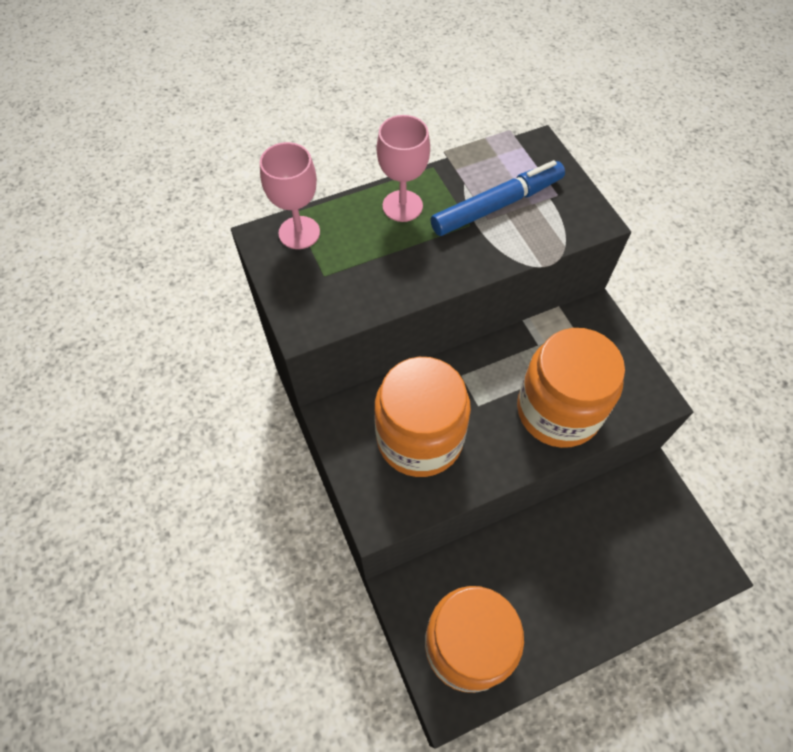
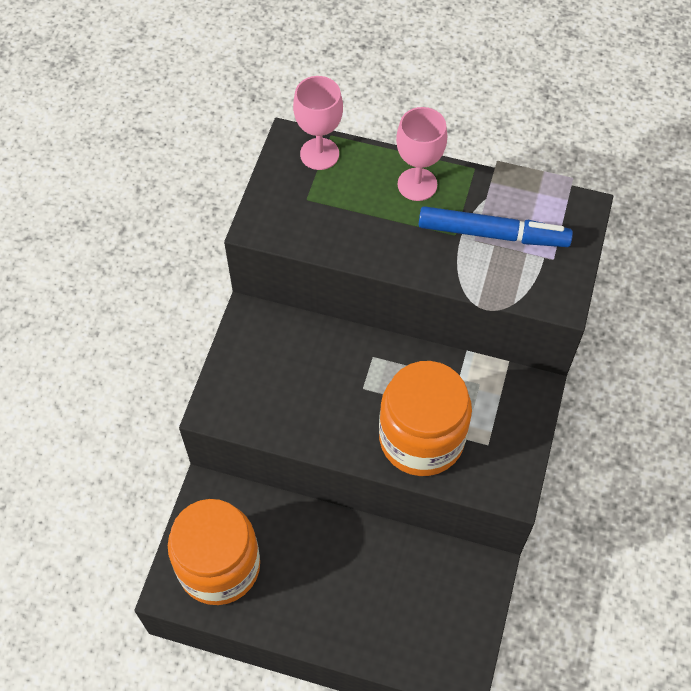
camera: 40 degrees right, 0 degrees up
orange jar [375,357,471,477] -> none

